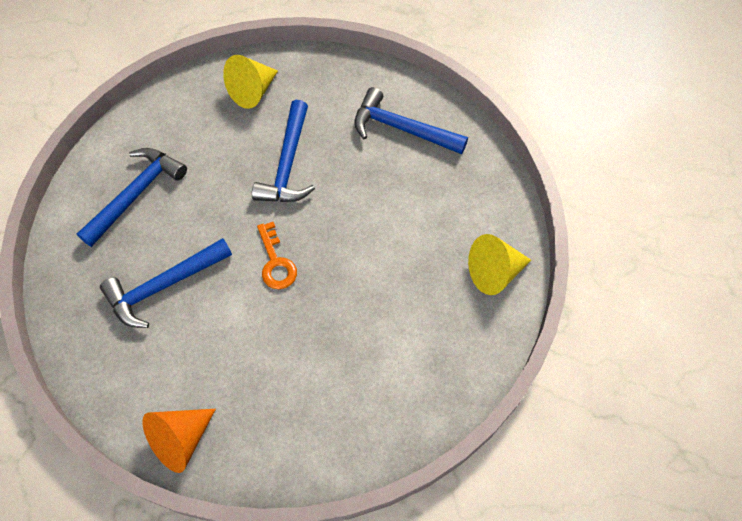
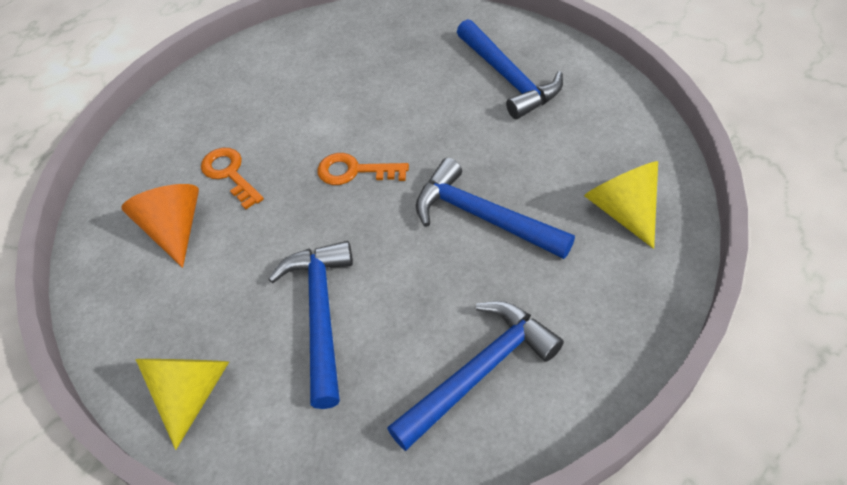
camera: 120 degrees right, 10 degrees down
blue hammer [100,238,232,328] -> blue hammer moved to [268,241,353,409]
orange cone [142,409,216,473] -> orange cone moved to [121,184,199,268]
none -> orange key [201,148,264,210]

